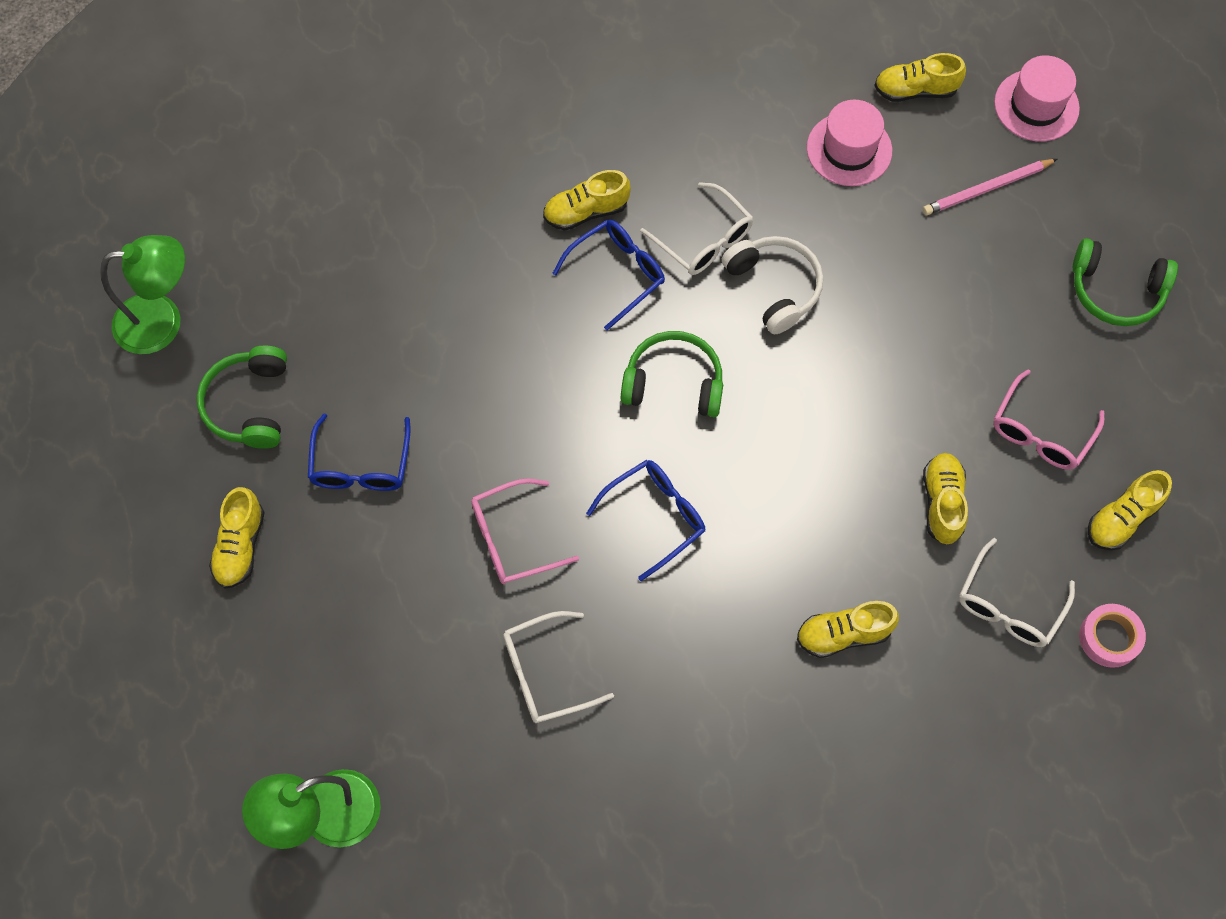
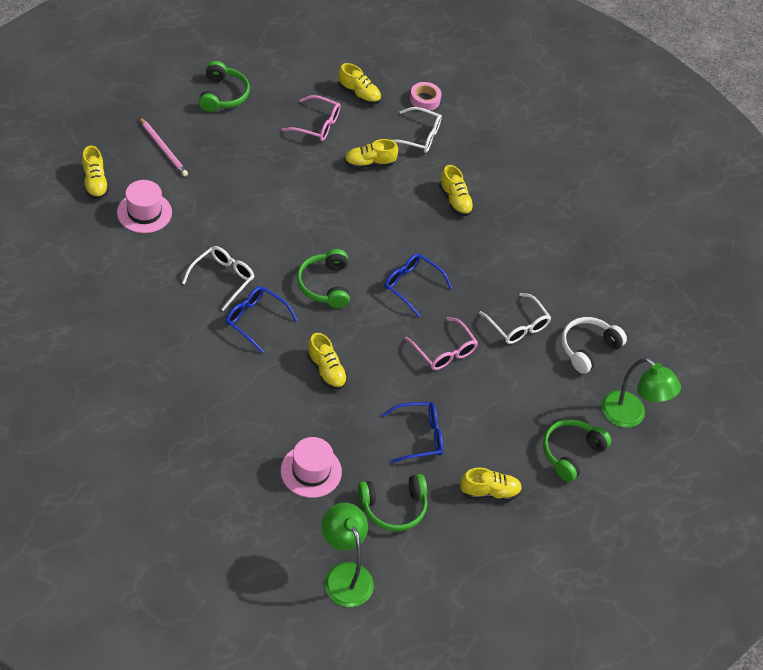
camera: 110 degrees left, 15 degrees down
yellow shoe [543,170,631,231] -> yellow shoe moved to [307,333,348,390]
white headphones [722,236,823,334] -> white headphones moved to [561,317,627,374]
pink hat [994,55,1080,141] -> pink hat moved to [281,437,342,498]
none -> green headphones [543,419,611,482]

